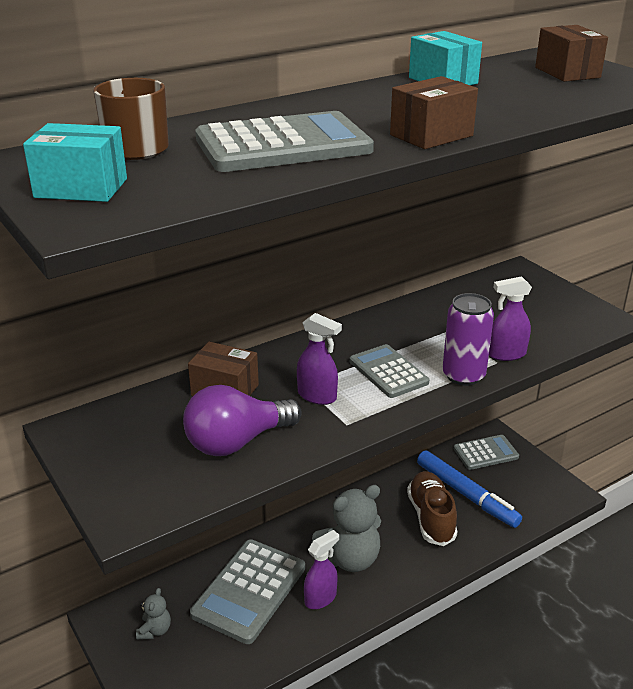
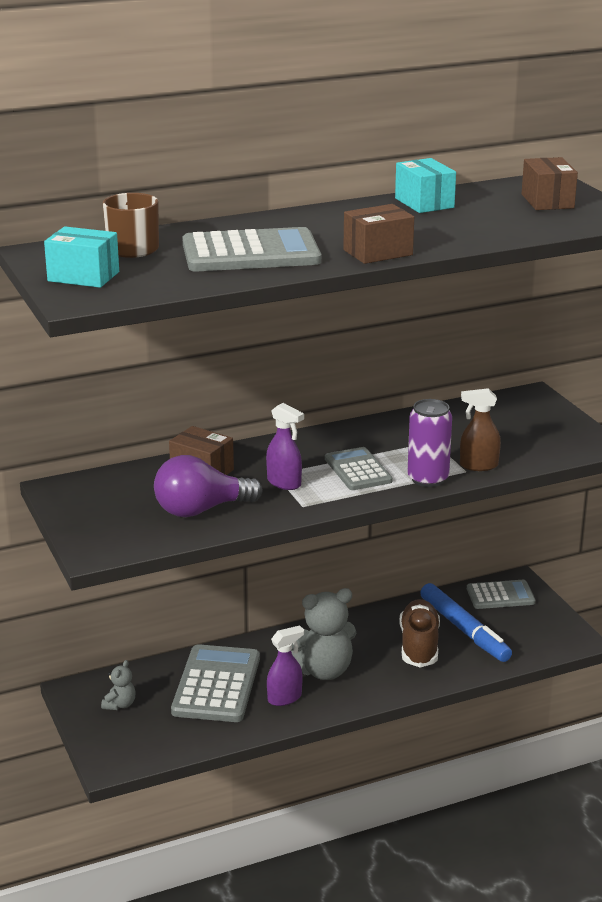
camera: 10 degrees right, 5 degrees down
grey calculator [190,539,305,644] -> grey calculator turned 150 degrees clockwise [171,644,260,722]
purple spray bottle [489,276,532,361] -> brown spray bottle [460,388,501,471]

